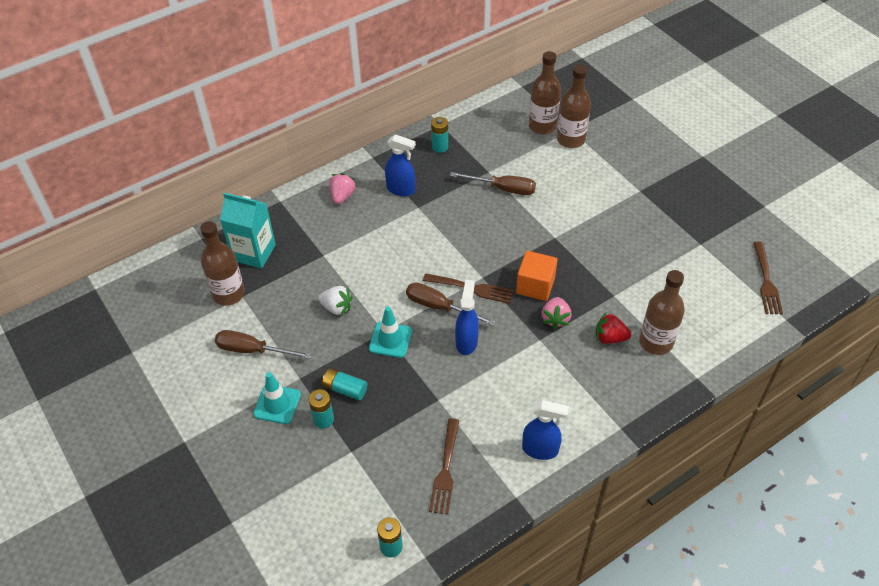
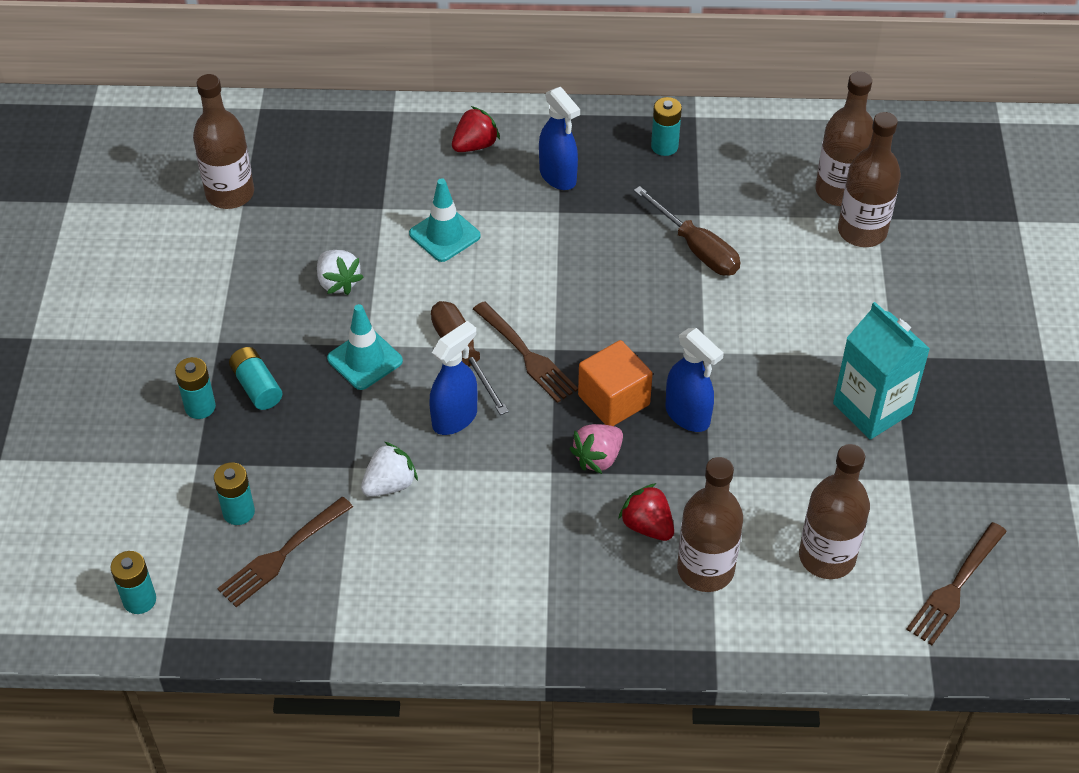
camera: 35 degrees right, 0 degrees up
brown screwdriver [215,330,311,359] -> none
turquoise carton [220,193,276,269] -> turquoise carton moved to [833,302,930,440]
turquoise traffic cone [253,372,301,424] -> turquoise traffic cone moved to [409,178,481,262]
pink strawberry [329,173,356,204] -> red strawberry [452,106,500,152]
blue spray bottle [522,400,569,460] -> blue spray bottle moved to [665,328,724,432]
none -> turquoise battery [214,462,255,525]
none -> white strawberry [361,442,418,497]
none -> brown bottle [799,444,870,579]

